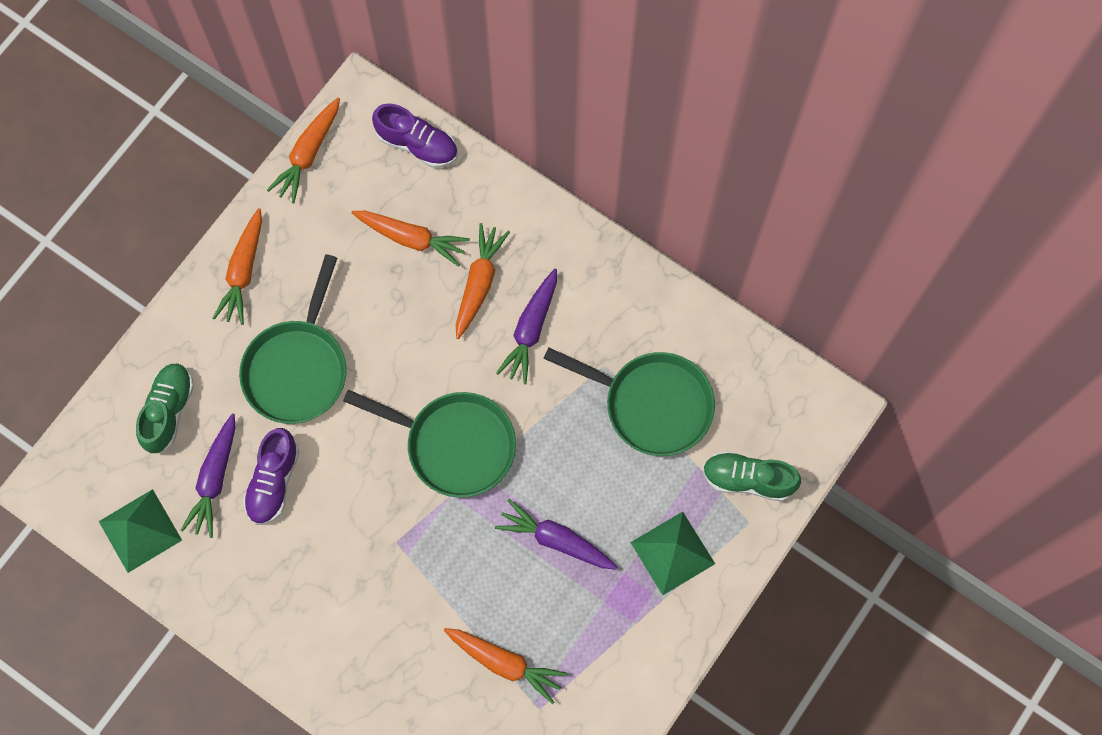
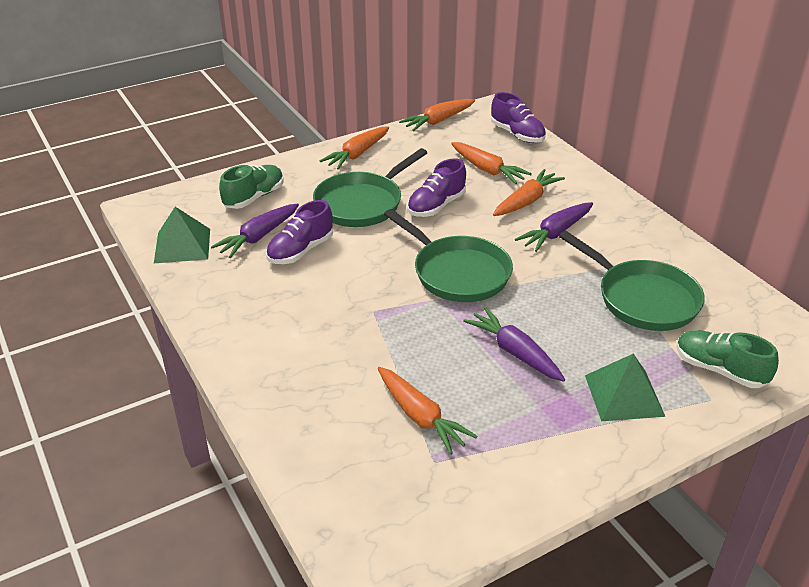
camera: 25 degrees right, 35 degrees down
none -> purple shoe [407,159,466,217]

